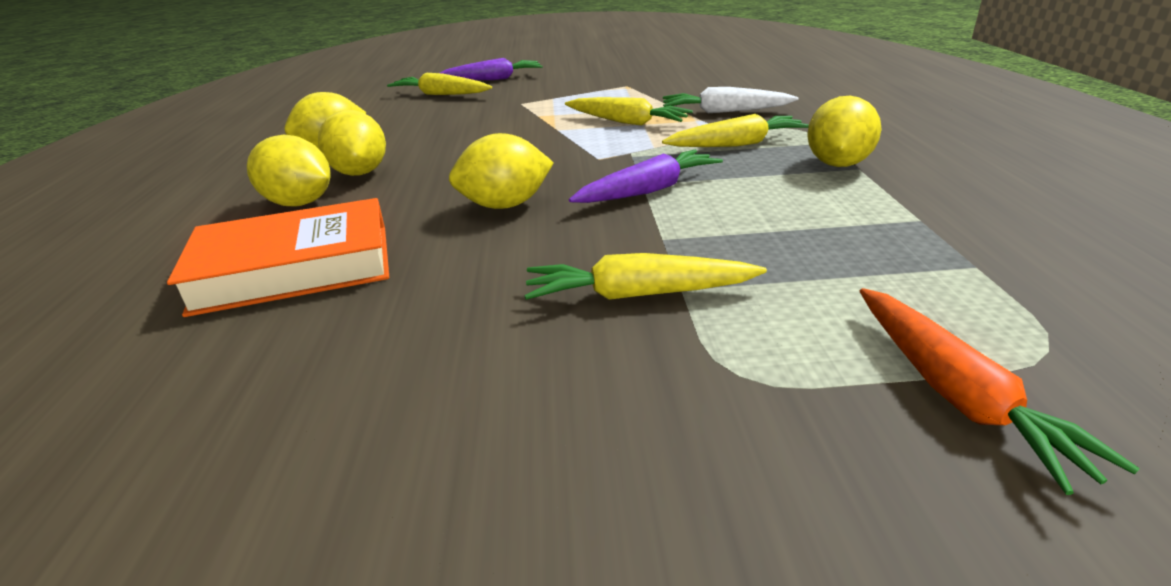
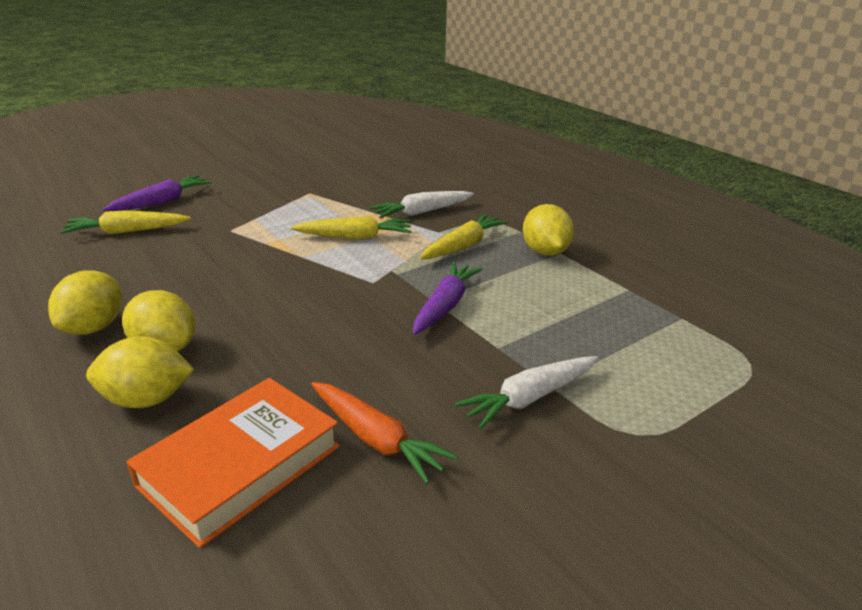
camera: 35 degrees left, 0 degrees up
yellow lemon [449,133,554,209] -> none
yellow carrot [524,253,767,300] -> white carrot [455,356,598,429]
orange carrot [860,288,1140,495] -> orange carrot moved to [311,382,458,484]

